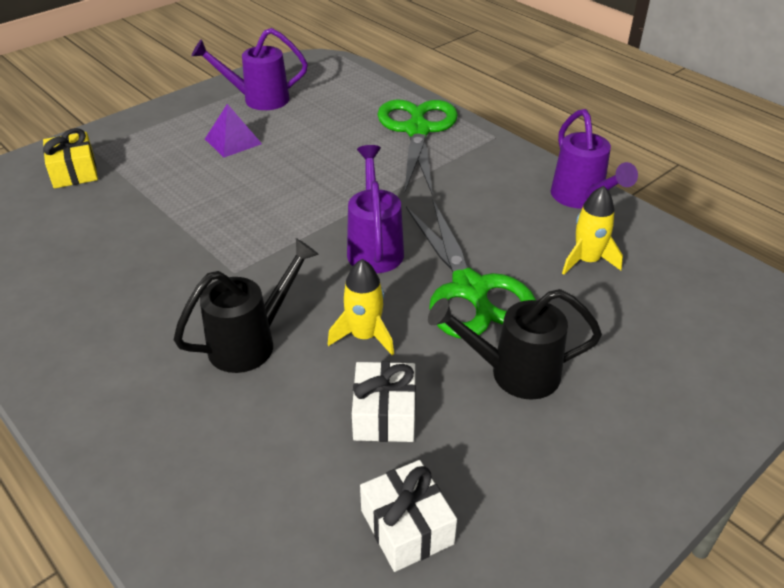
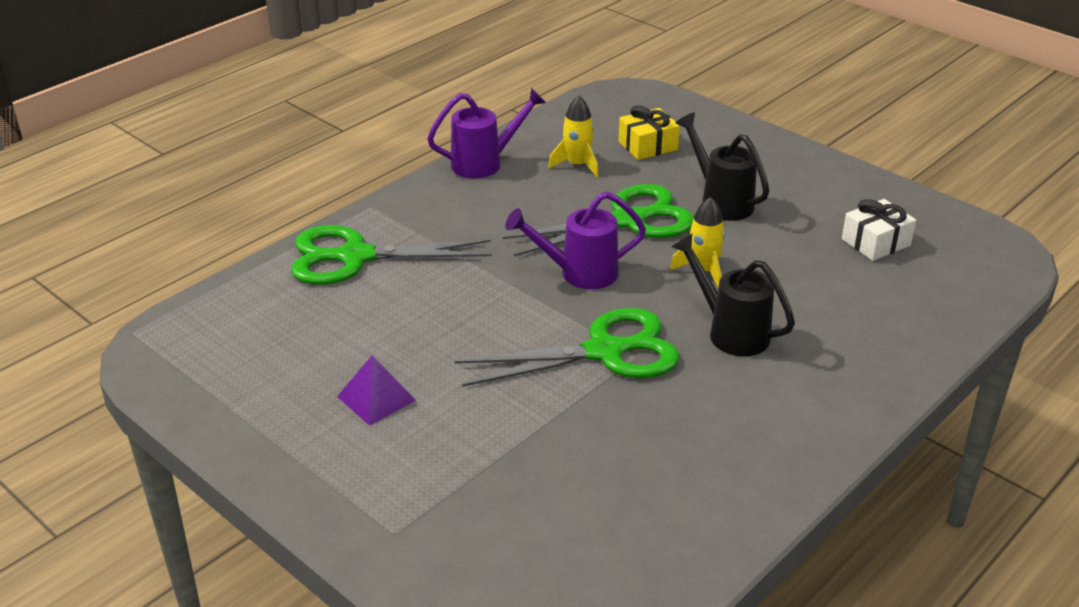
camera: 95 degrees left, 5 degrees down
yellow gift [43,128,98,188] -> yellow gift moved to [619,105,680,160]
purple watering can [192,28,308,110] -> none
white gift [352,361,416,442] -> none
black watering can [428,289,602,400] -> black watering can turned 150 degrees clockwise [676,112,769,221]
none -> green scissors [455,308,679,387]

